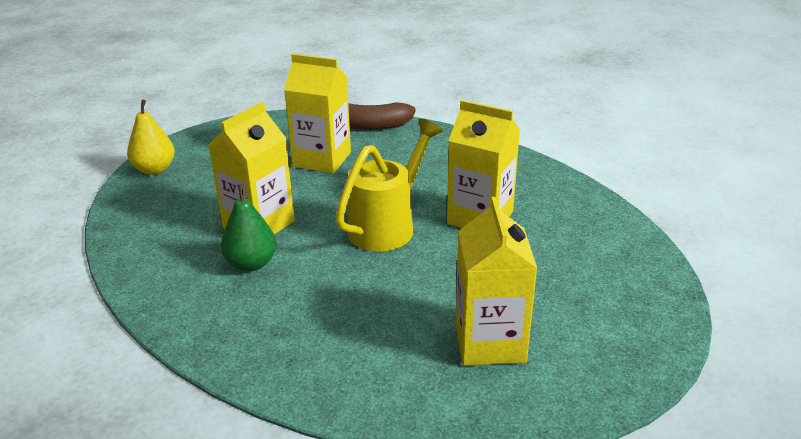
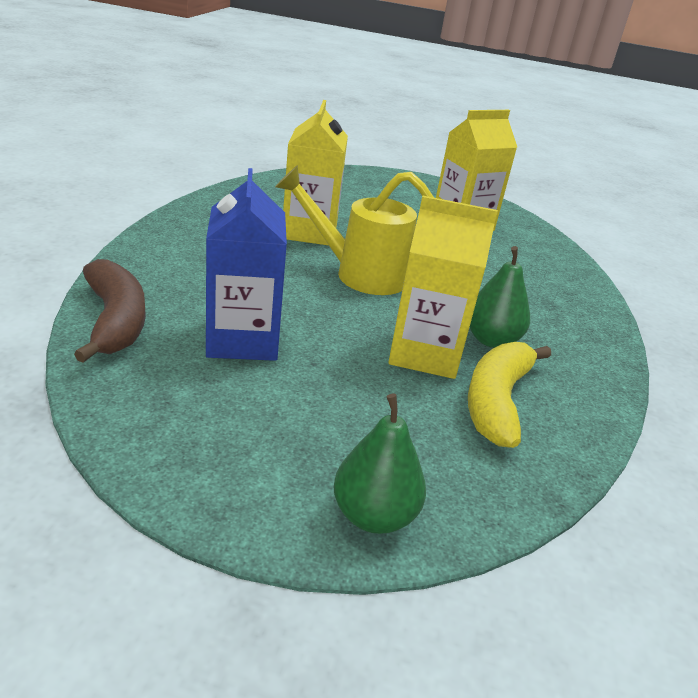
camera: 120 degrees left, 0 degrees up
yellow pear [127,99,175,175] -> green pear [334,394,426,534]
yellow carton [284,54,351,173] -> blue carton [206,168,287,361]
none -> yellow banana [468,342,551,448]

